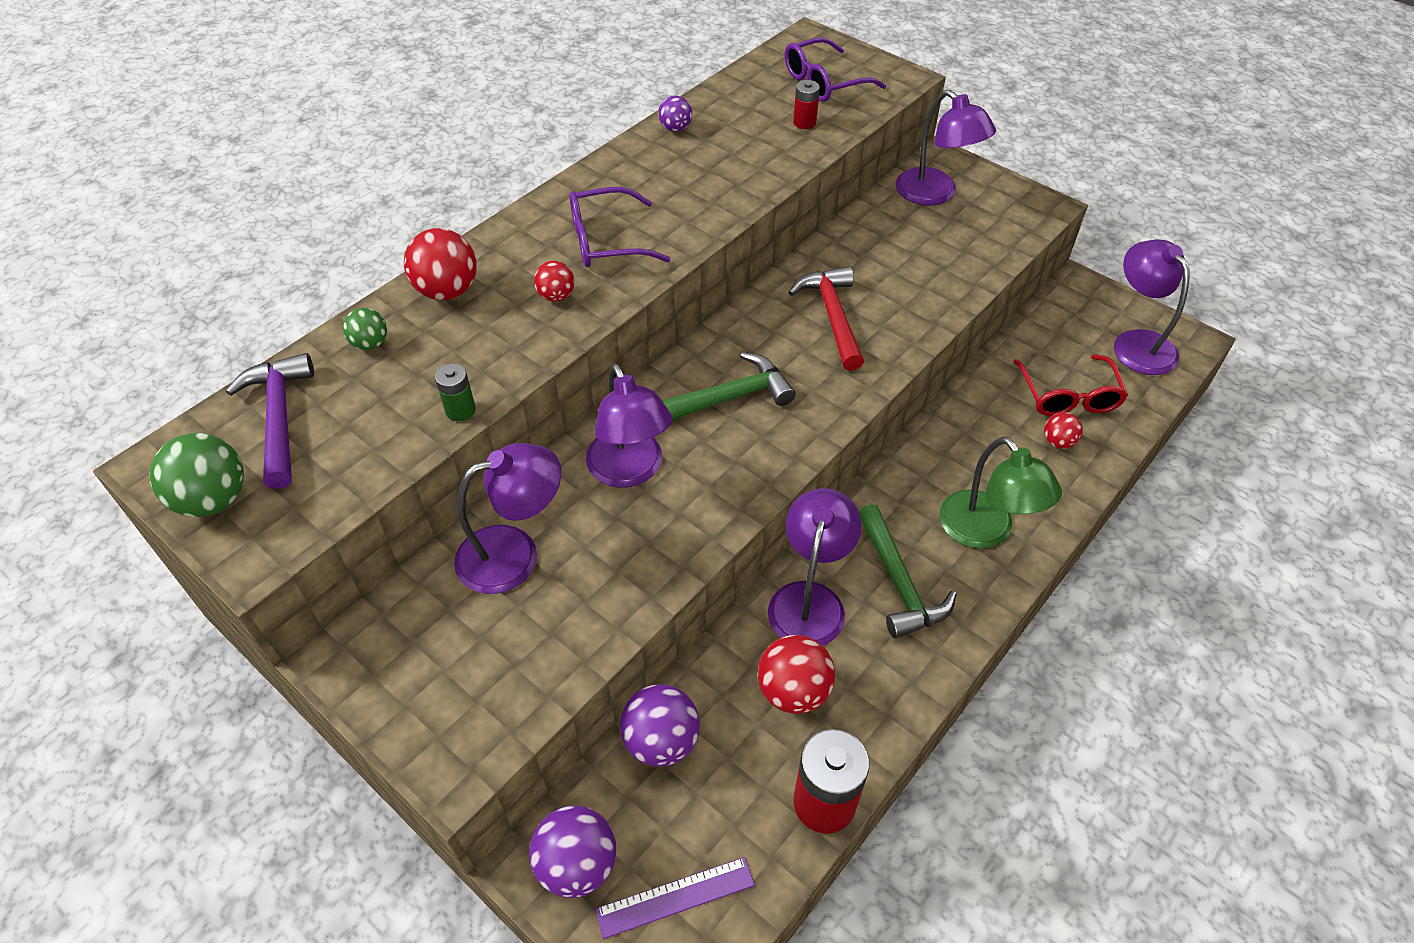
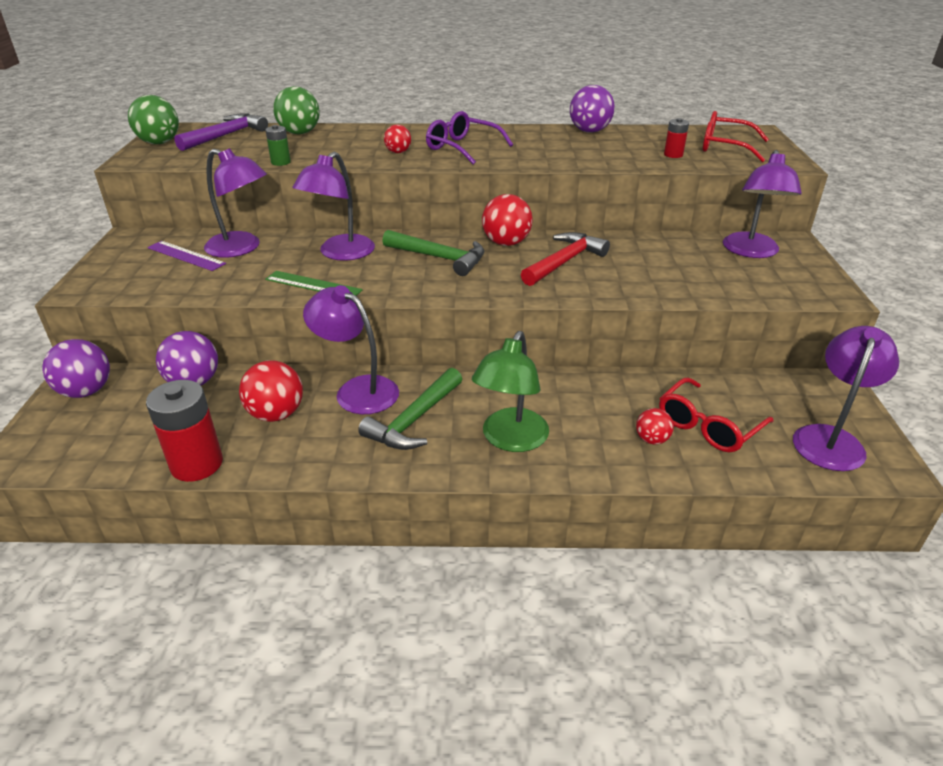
camera: 50 degrees right, 15 degrees down
green ball [343,308,387,350] -> green ball [273,86,320,135], size x1.74
red ball [404,228,477,300] -> red ball moved to [482,194,533,246]
purple ruler [595,857,755,939] -> purple ruler moved to [147,241,226,271]
purple ball [658,96,692,132] -> purple ball [570,85,615,133], size x1.74
purple lamp [768,488,862,646] -> purple lamp turned 120 degrees counterclockwise [303,285,399,414]
purple glasses [785,37,886,102] -> red glasses [703,111,769,162]
none -> green ruler [265,271,363,296]

